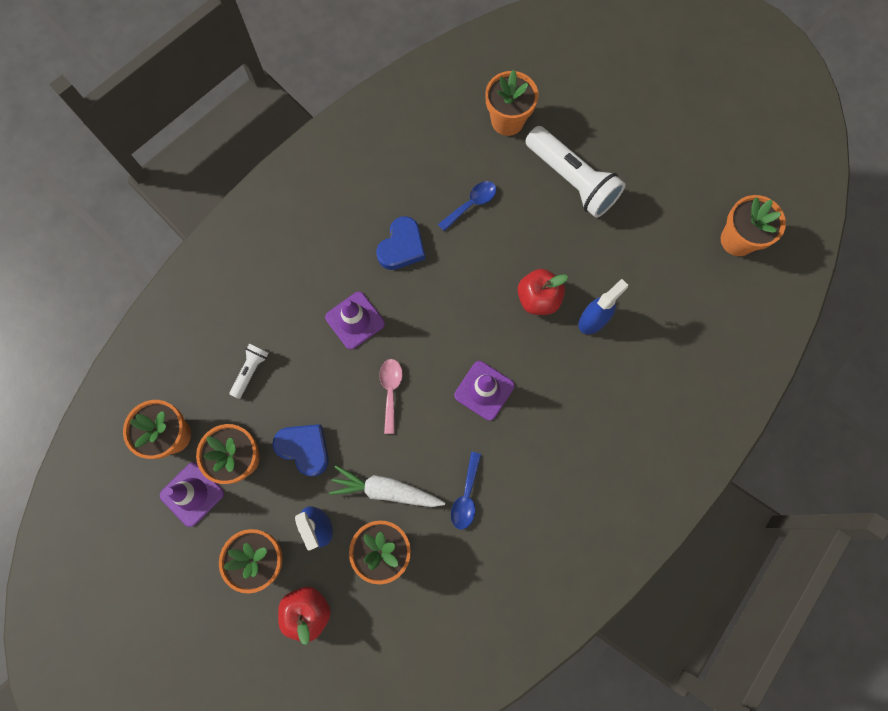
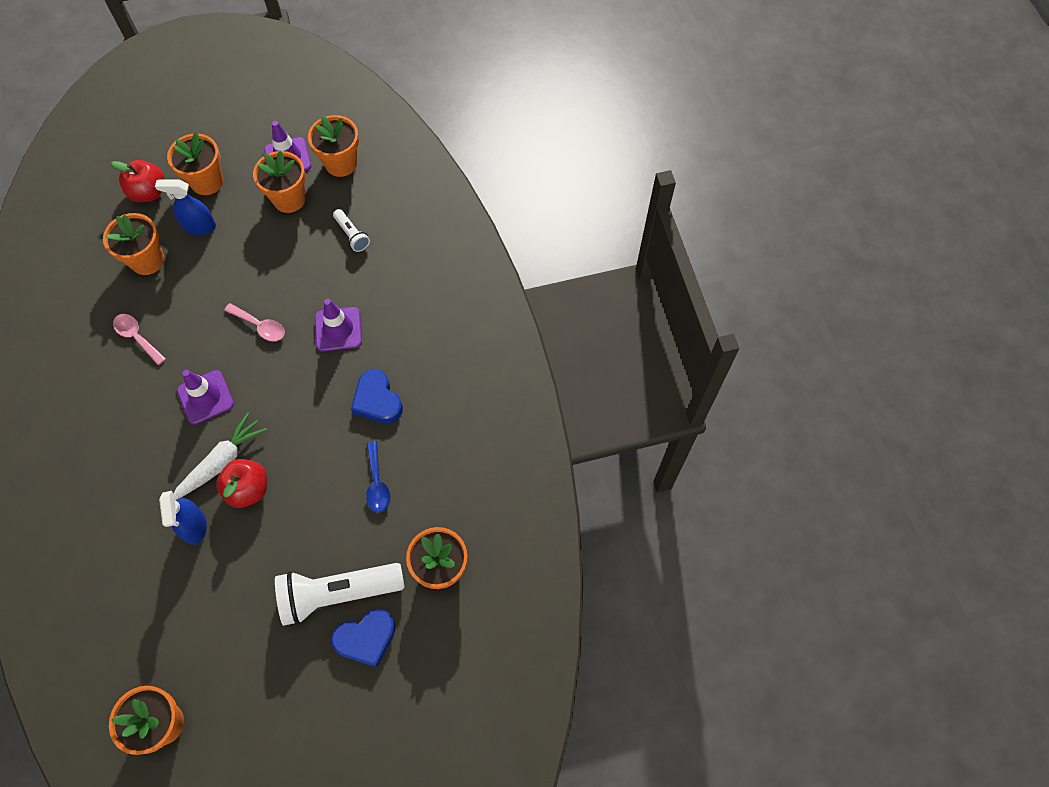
camera: 120 degrees right, 10 degrees down
blue heart [272,424,329,476] -> blue heart moved to [331,609,396,667]
white carrot [329,466,445,507] -> white carrot moved to [173,412,267,500]
blue spoon [451,452,481,529] -> pink spoon [113,314,166,365]

